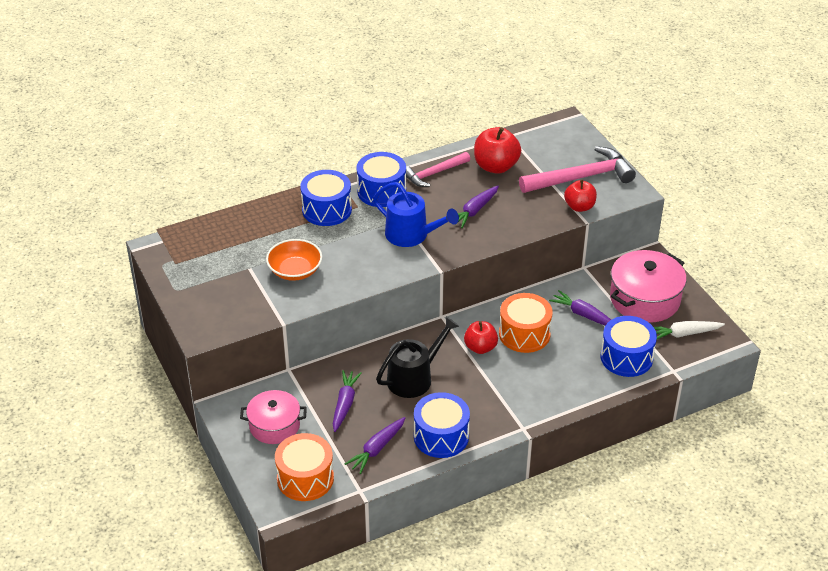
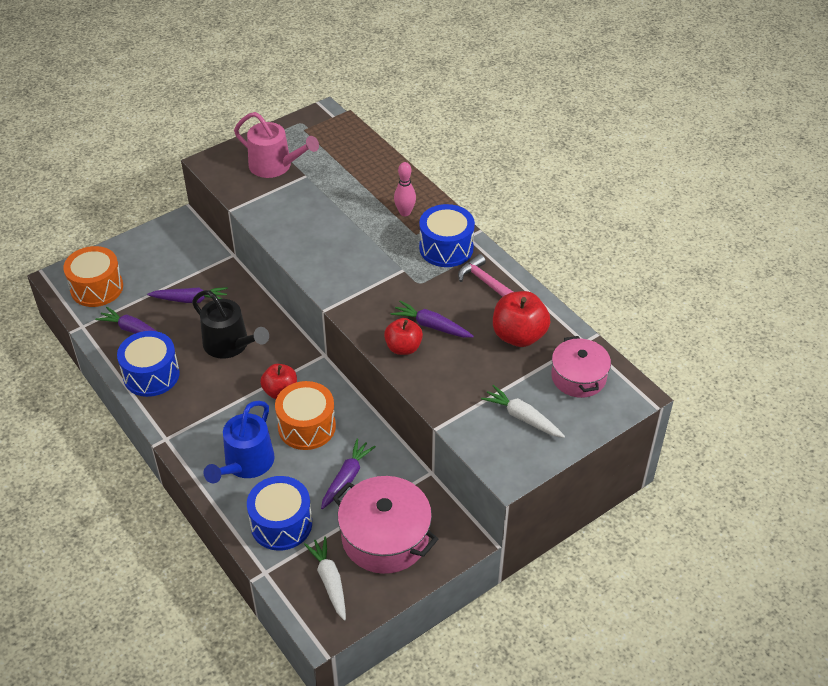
camera: 80 degrees right, 5 degrees up
pink pot [240,390,307,444] -> pink pot moved to [551,336,611,398]
orange bowl [266,239,322,281] -> none
blue drum [300,170,352,226] -> pink bowling pin [394,162,416,216]
blue watering can [373,182,459,247] -> blue watering can moved to [204,401,275,483]
pink hammer [519,146,636,193] -> white carrot [481,385,565,438]
red apple [564,180,597,212] -> red apple moved to [384,318,423,355]
none -> pink watering can [234,112,319,178]

